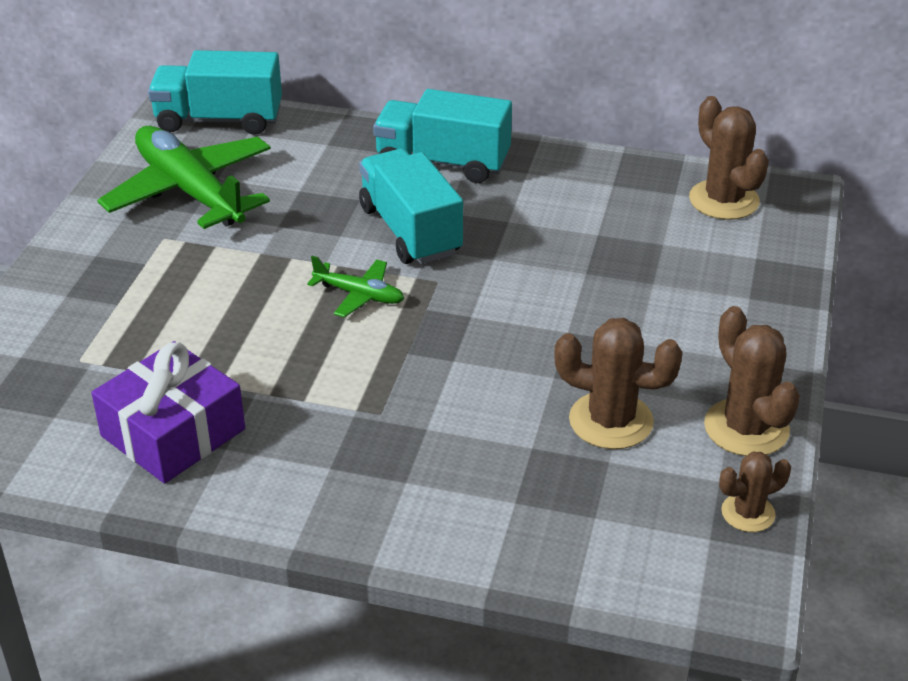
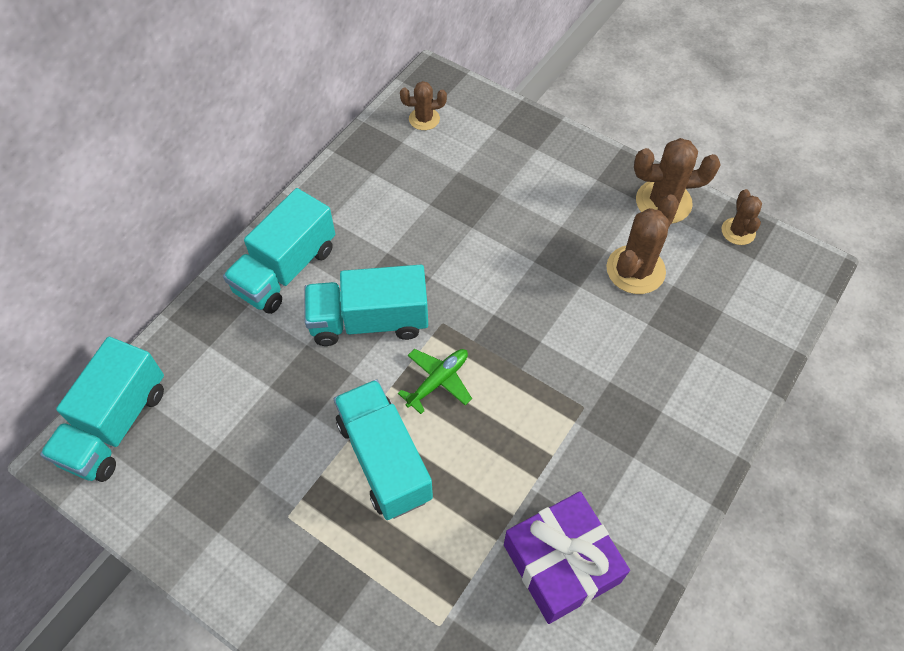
camera: 70 degrees left, 20 degrees up
green plane [97,126,271,229] -> none
brown cactus [689,96,769,220] -> brown cactus [400,81,447,130], size x0.59
none -> turquoise truck [334,379,433,520]

